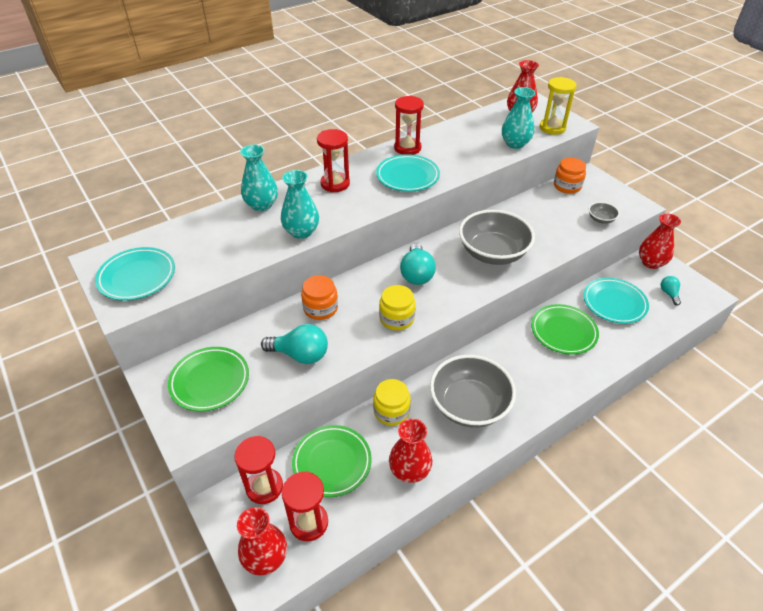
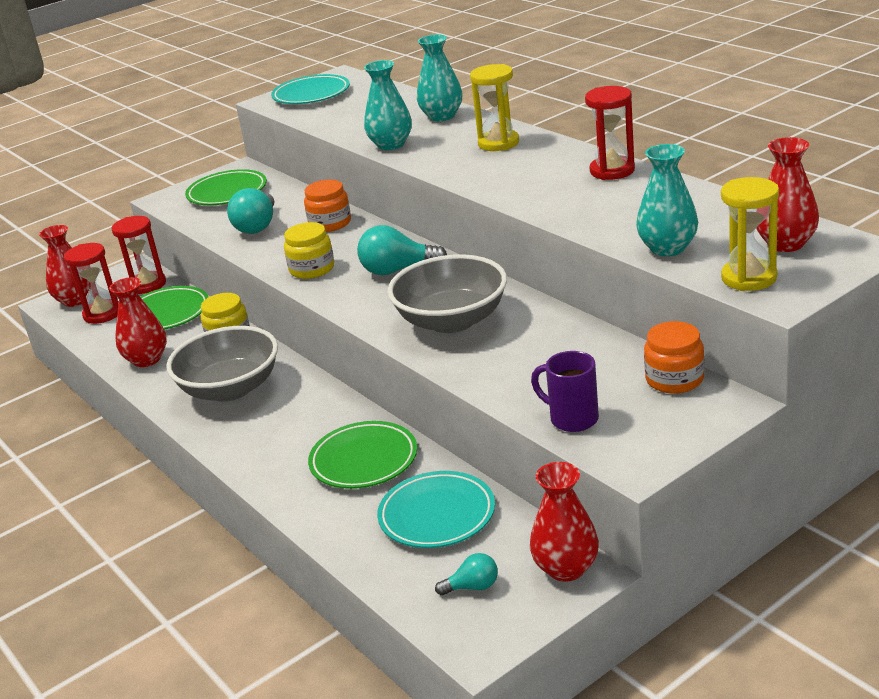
camera: 90 degrees right, 15 degrees down
red hourglass [317,129,350,192] -> yellow hourglass [470,64,519,151]
turquoise plate [376,154,440,192] -> none
grey bowl [589,202,620,224] -> purple mug [531,351,599,432]

